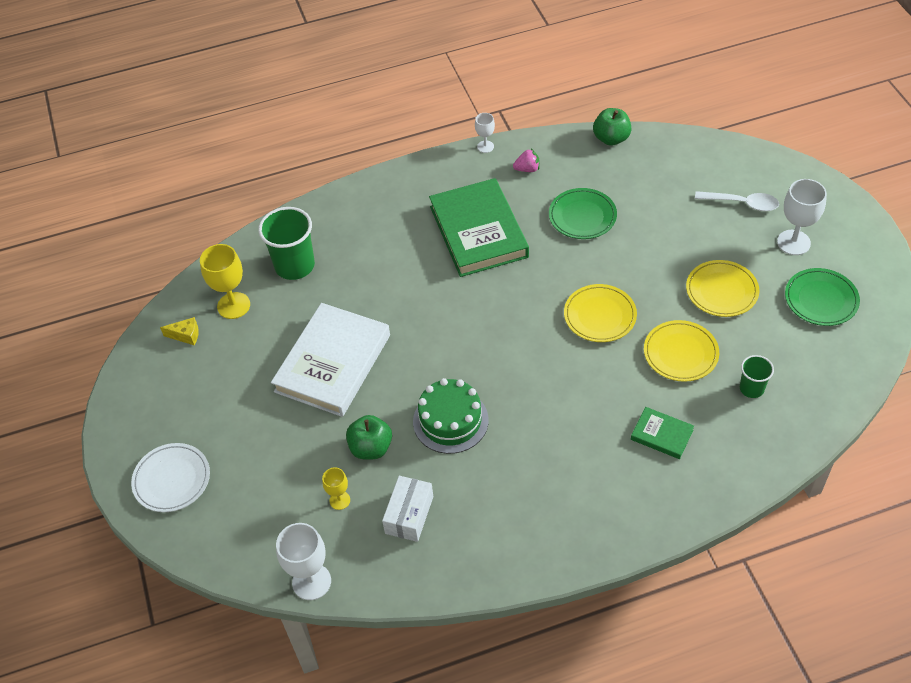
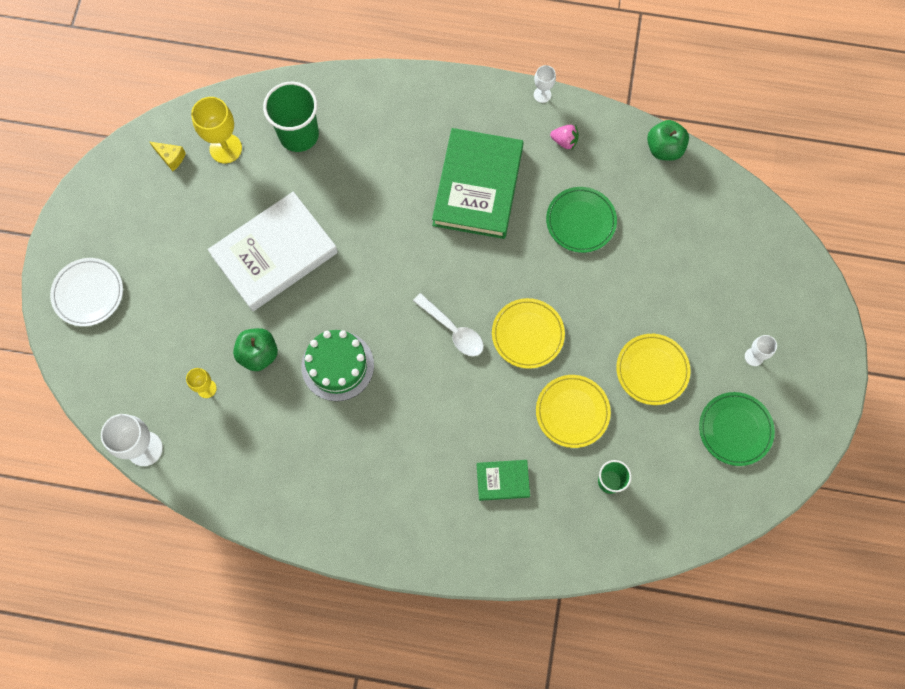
camera: 25 degrees right, 20 degrees up
white box [382,476,433,542] -> none
green book [631,407,694,459] -> green book turned 60 degrees counterclockwise [477,460,530,501]
white spoon [695,191,779,211] -> white spoon moved to [413,293,484,356]
white goblet [777,179,827,255] -> white goblet [745,335,777,366], size x0.56

